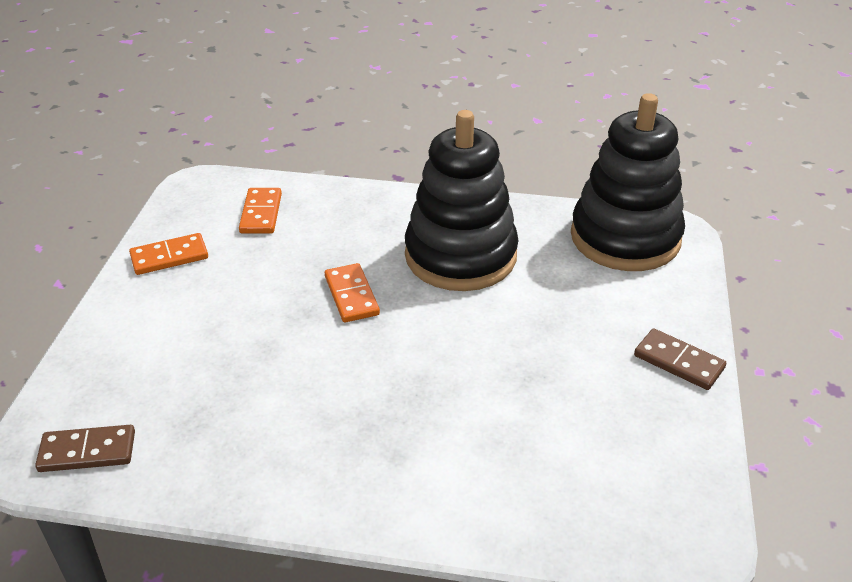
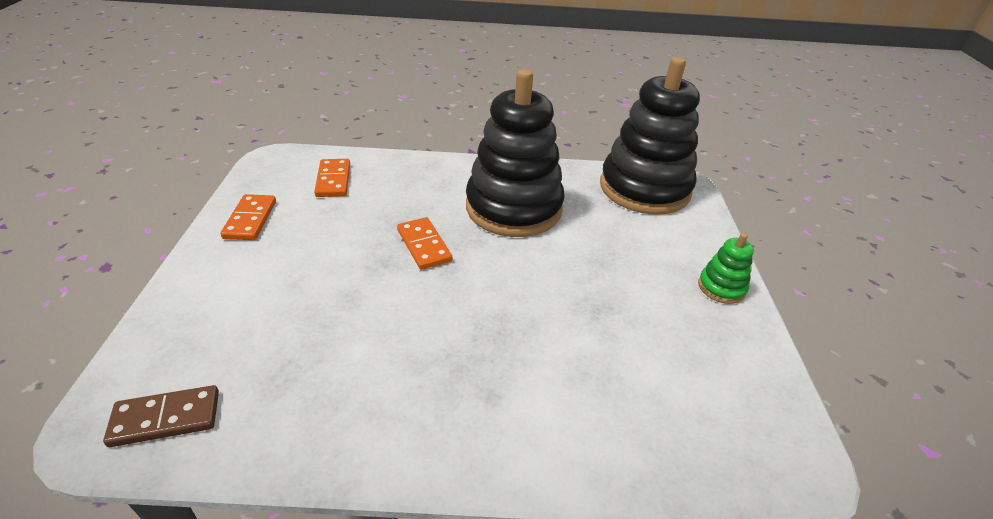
camera: 10 degrees left, 0 degrees up
orange domino [129,233,208,275] -> orange domino turned 60 degrees counterclockwise [220,194,276,240]
brown domino [634,328,726,390] -> green stacking toy [698,233,754,304]

